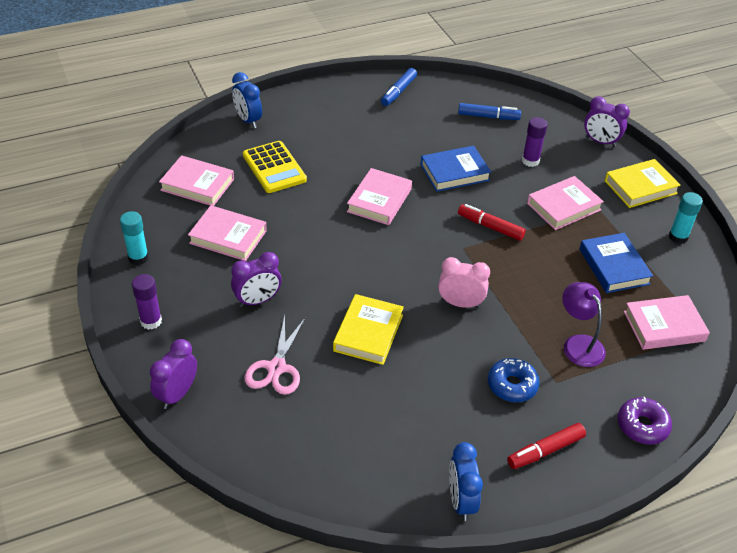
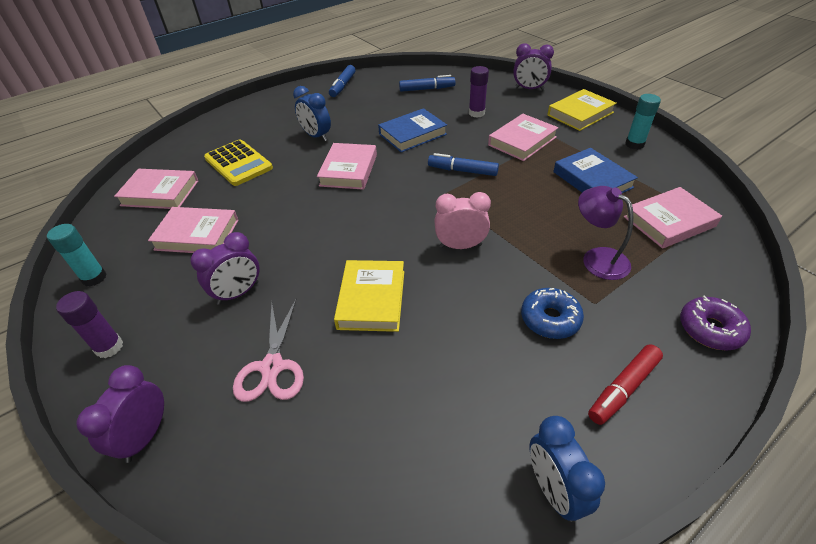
camera: 10 degrees left, 0 degrees up
blue clock [232,72,262,128] -> blue clock moved to [293,86,331,141]
red marker [458,204,526,241] -> blue marker [428,153,499,176]

